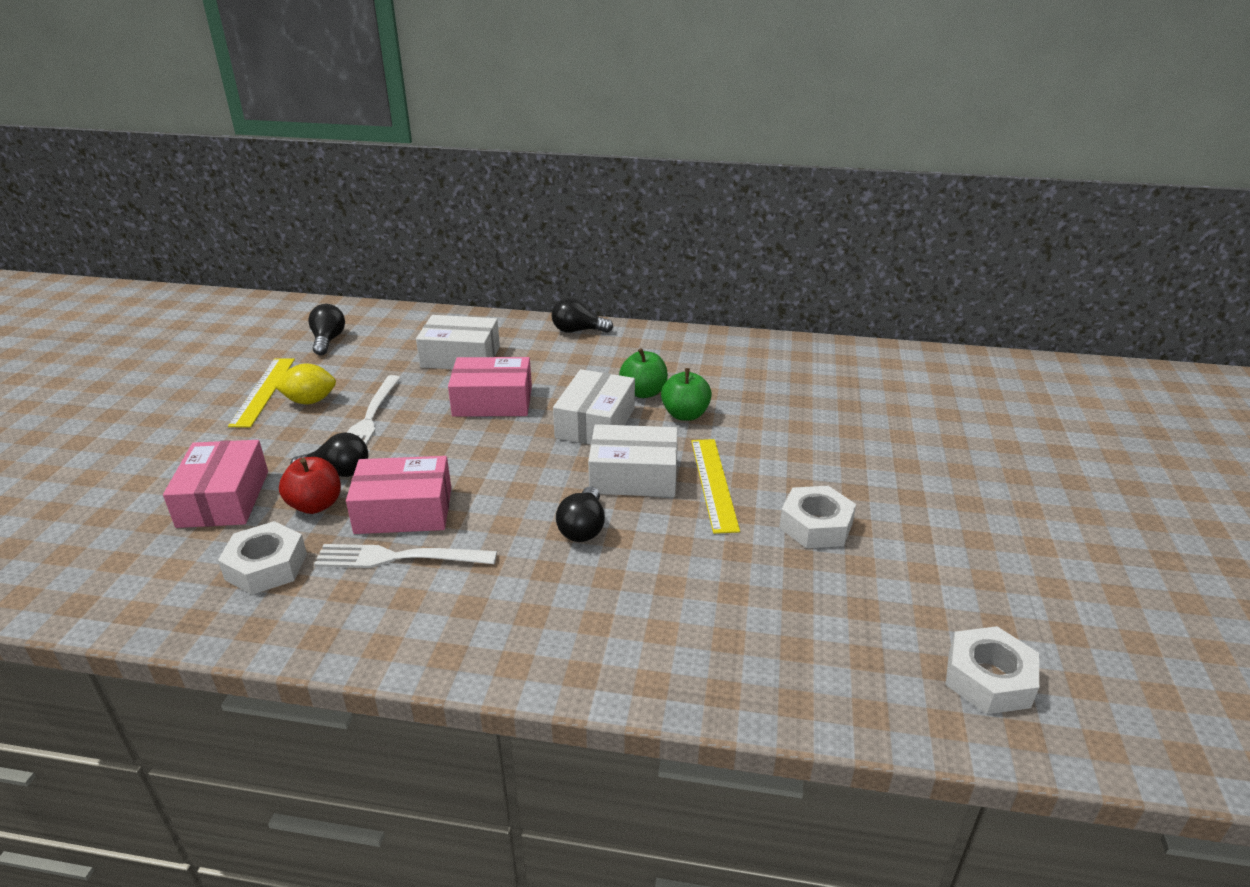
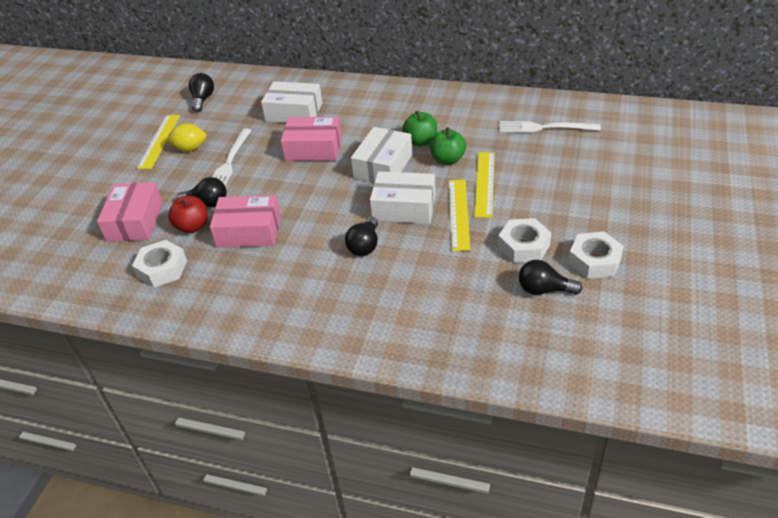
camera: 10 degrees right, 10 degrees up
white fork [314,544,497,568] -> white fork moved to [499,121,601,133]
black light bulb [552,298,613,333] -> black light bulb moved to [519,260,583,295]
white nut [946,626,1039,714] -> white nut moved to [568,232,624,279]
none -> yellow ruler [474,152,495,218]

